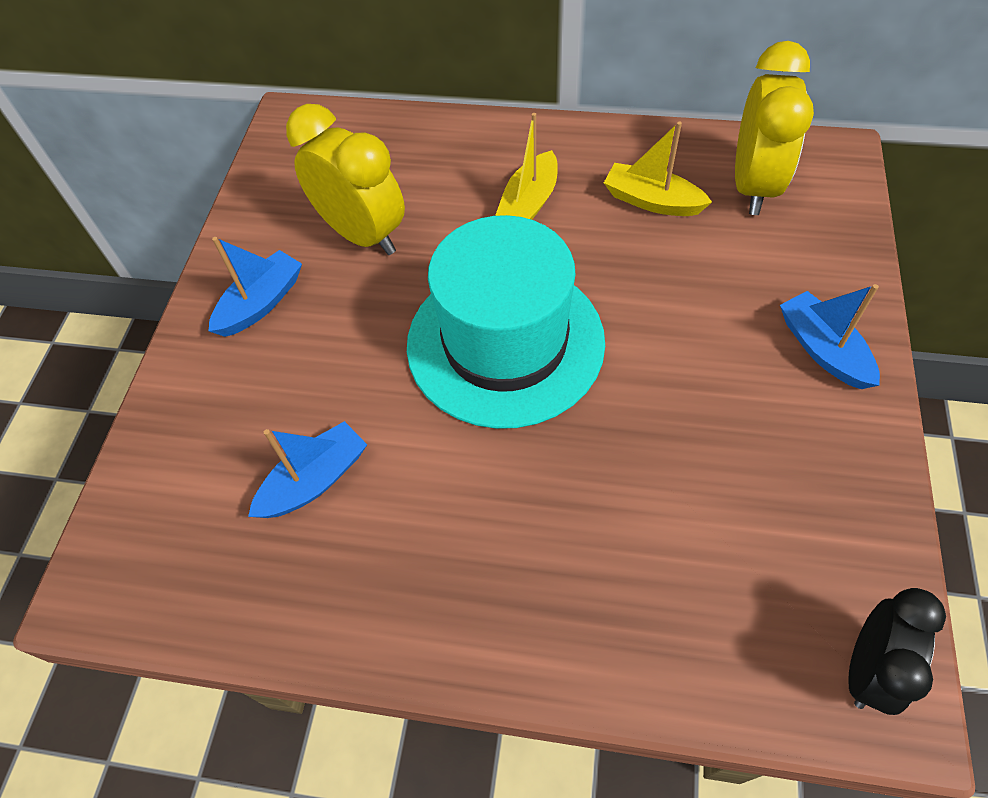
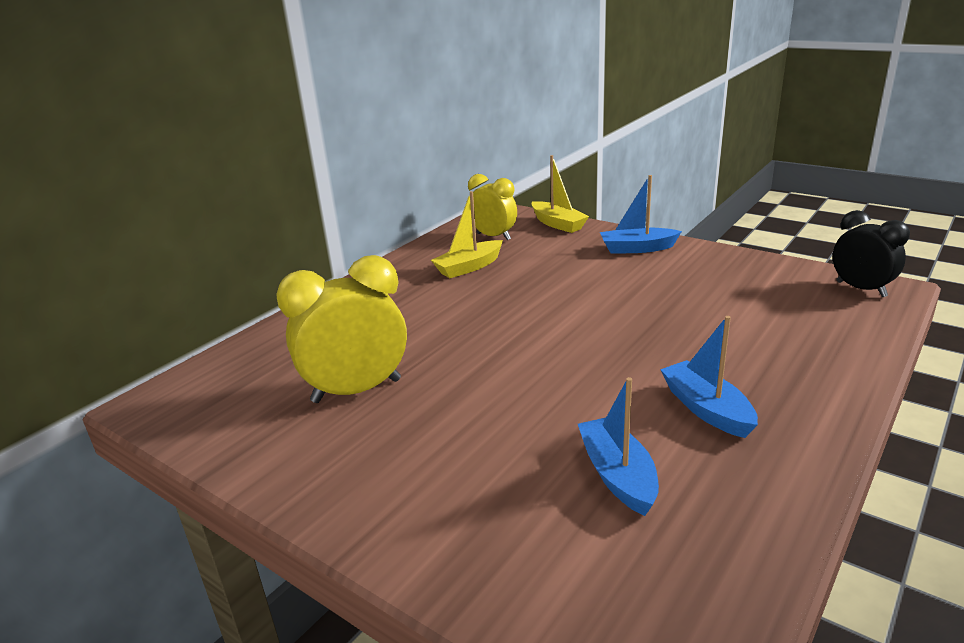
camera: 65 degrees left, 30 degrees down
blue boat [208,237,302,337] -> blue boat moved to [660,316,758,438]
turquoise hat [407,215,605,429] -> none
yellow boat [495,113,558,220] -> yellow boat moved to [532,155,589,233]
yellow clock [735,41,814,215] -> yellow clock [468,174,517,240], size x0.66

